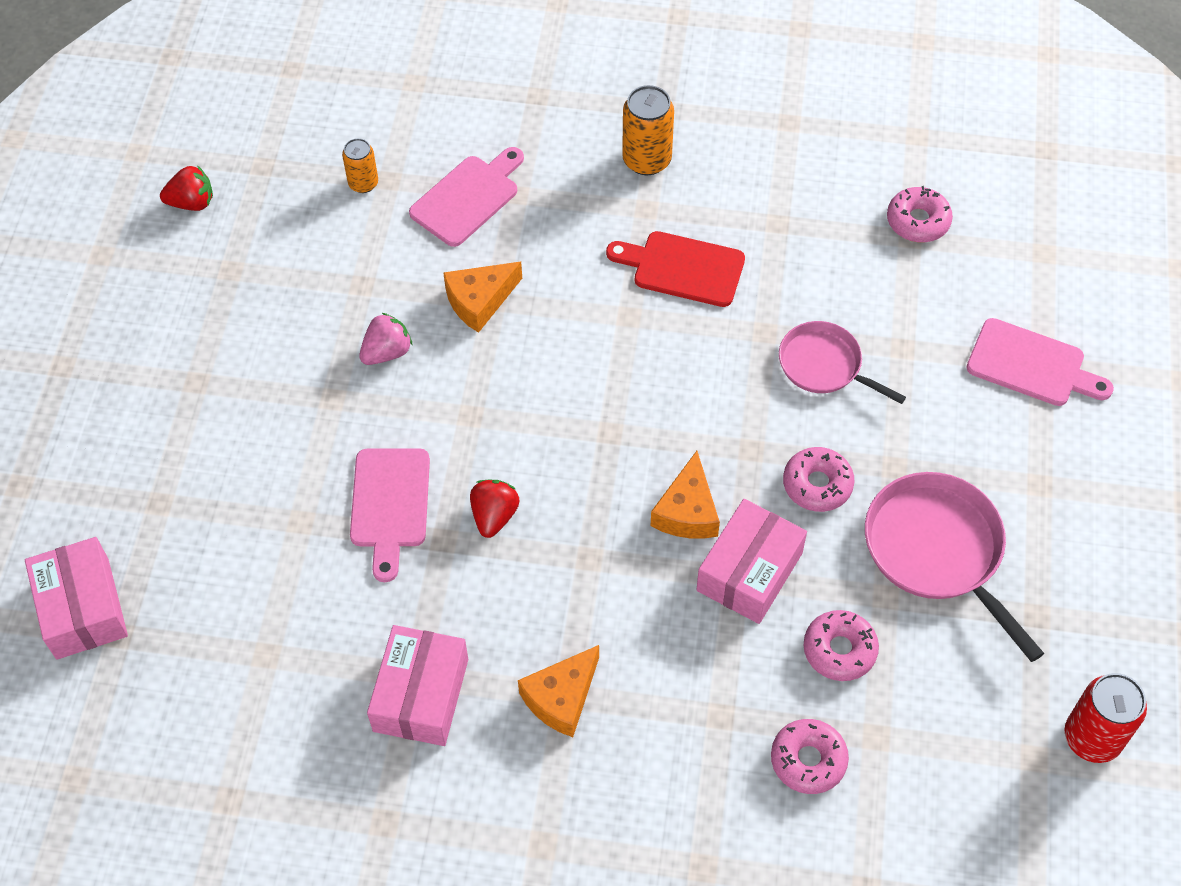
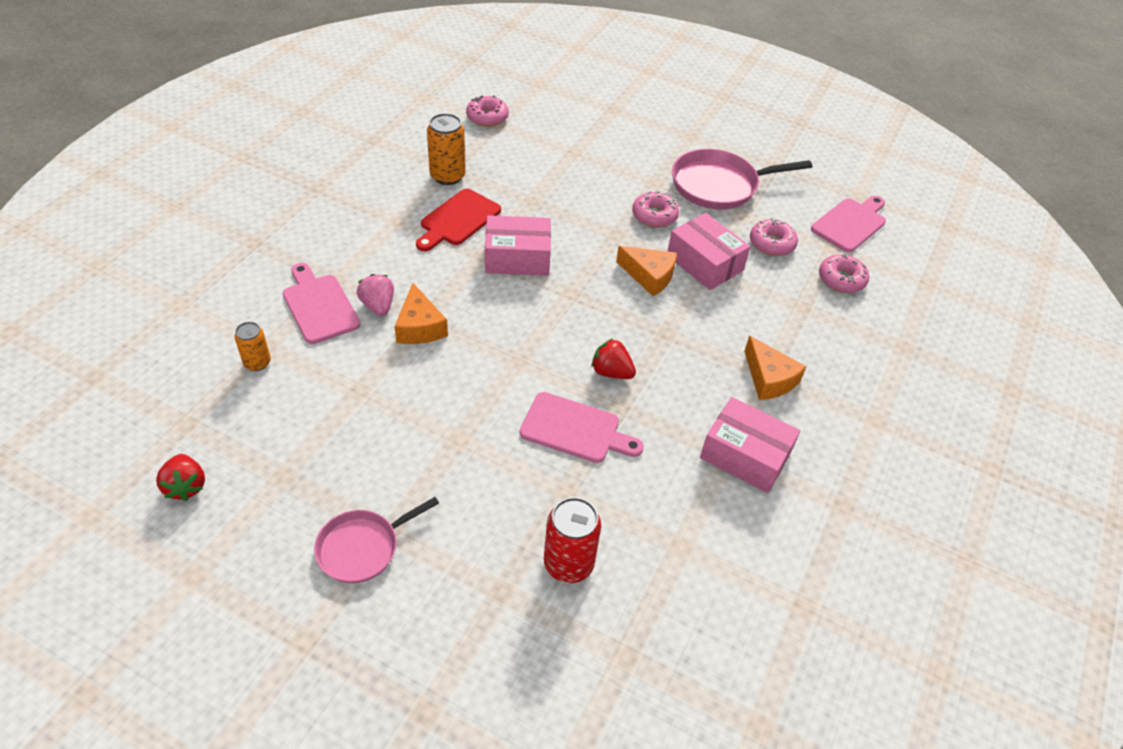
camera: 75 degrees left, 10 degrees down
pink box [25,537,128,660] -> pink box moved to [485,215,551,276]
red strawberry [160,165,213,211] -> red strawberry turned 150 degrees clockwise [156,454,205,501]
pink strawberry [359,313,413,365] -> pink strawberry moved to [357,274,394,316]
orange can [622,85,674,175] -> orange can moved to [427,113,466,185]
pink pan [779,321,906,404] -> pink pan moved to [314,497,439,583]
pink cutting board [967,318,1114,406] -> pink cutting board moved to [811,196,886,252]
red can [1064,673,1147,763] -> red can moved to [544,497,601,583]

